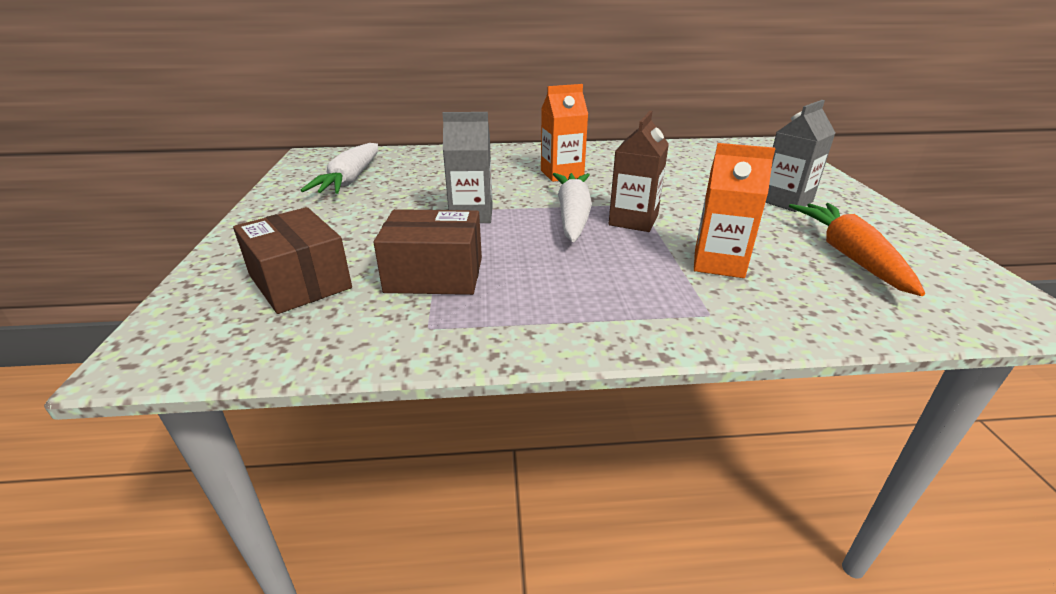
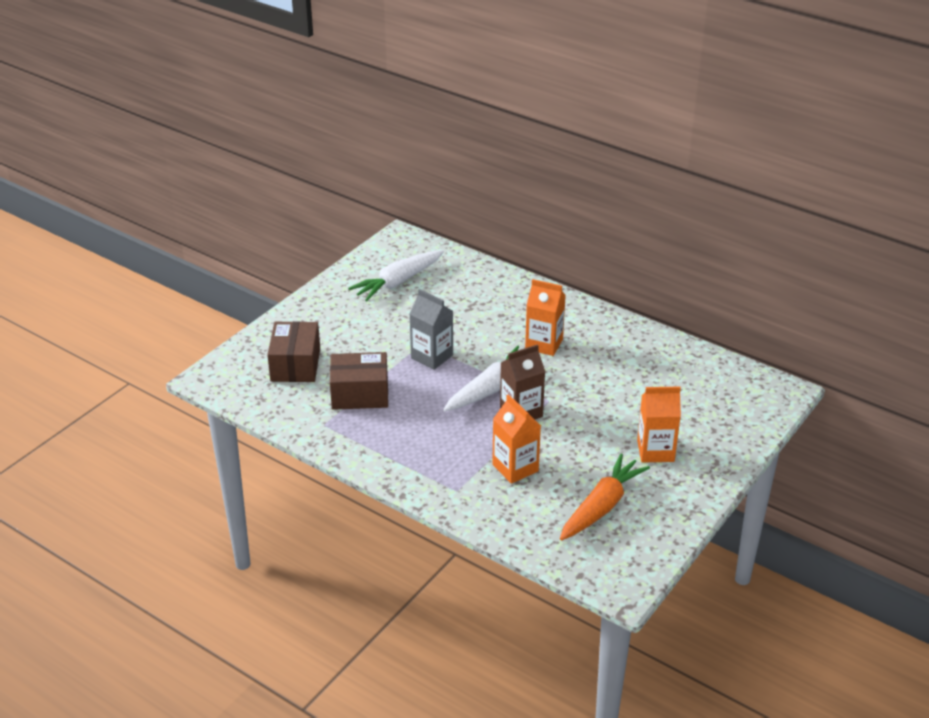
camera: 40 degrees right, 5 degrees up
brown box [374,209,482,295] -> brown box turned 45 degrees counterclockwise [330,352,388,410]
grey carton [765,100,835,212] -> orange carton [637,386,681,463]

